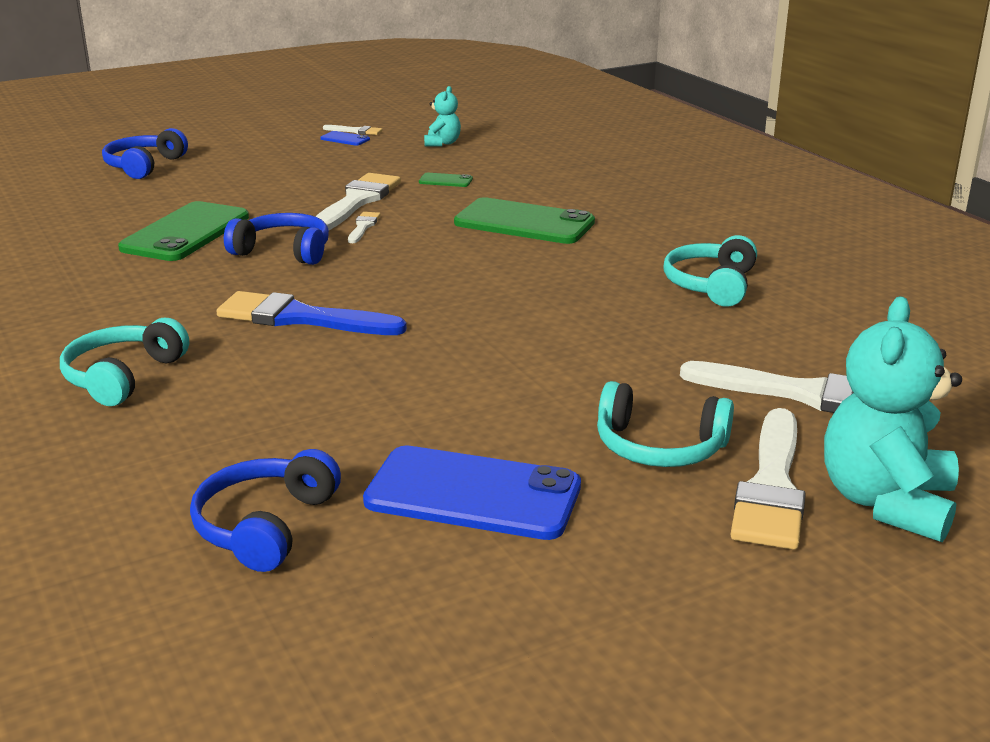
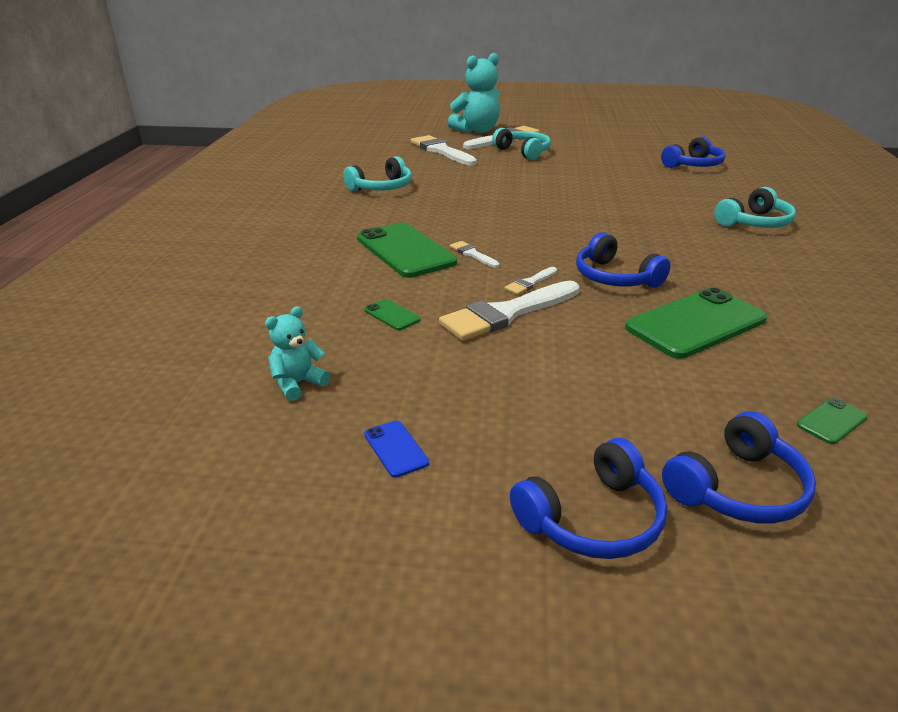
camera: 145 degrees left, 5 degrees up
blue brush [216,291,407,335] -> none
white brush [323,125,383,135] -> white brush moved to [450,241,500,268]
blue phone [363,445,581,540] -> none
none -> blue headphones [510,438,667,559]
none -> green phone [797,398,868,444]

